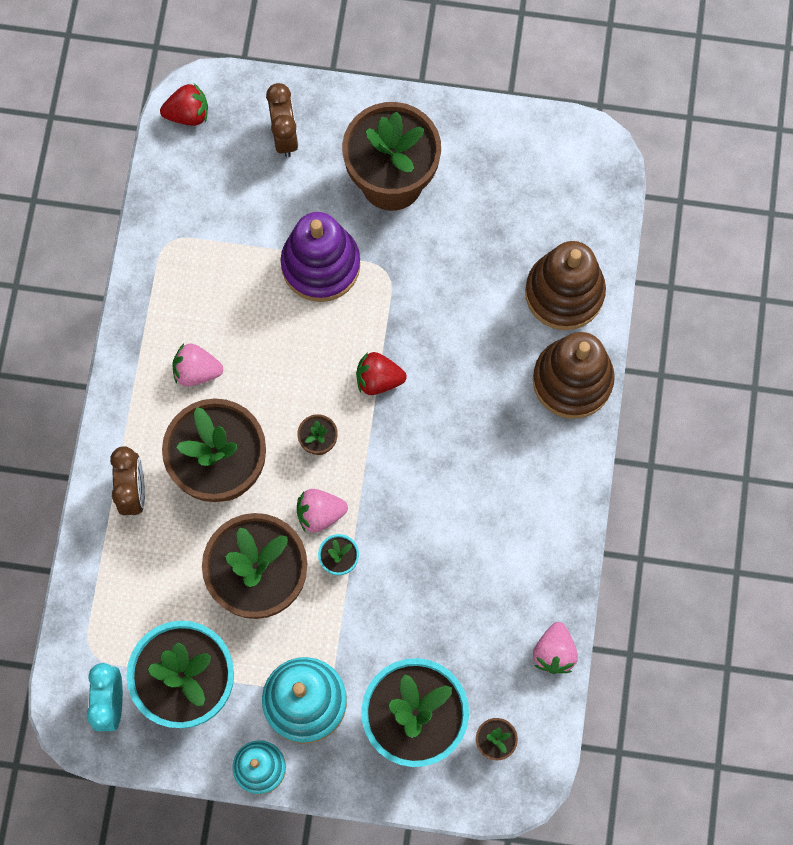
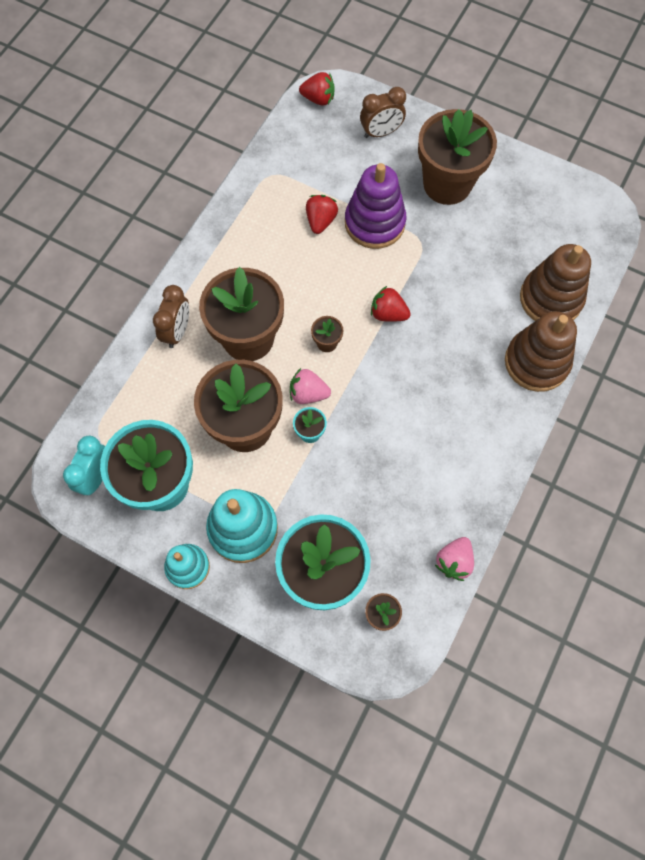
camera: 20 degrees right, 5 degrees down
pink strawberry [172,344,223,387] -> none
brown clock [266,83,299,158] -> brown clock turned 60 degrees clockwise [360,87,406,138]
none -> red strawberry [306,195,338,234]

